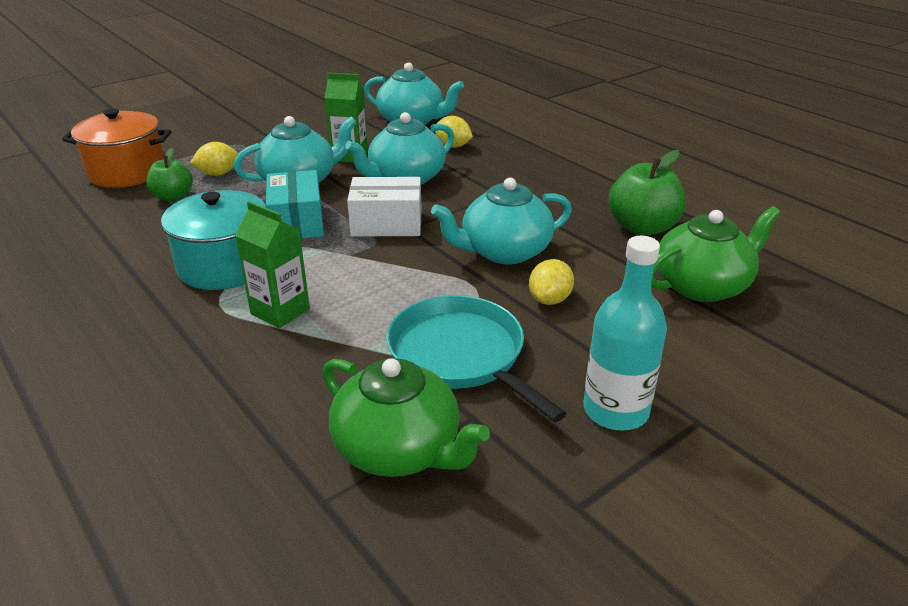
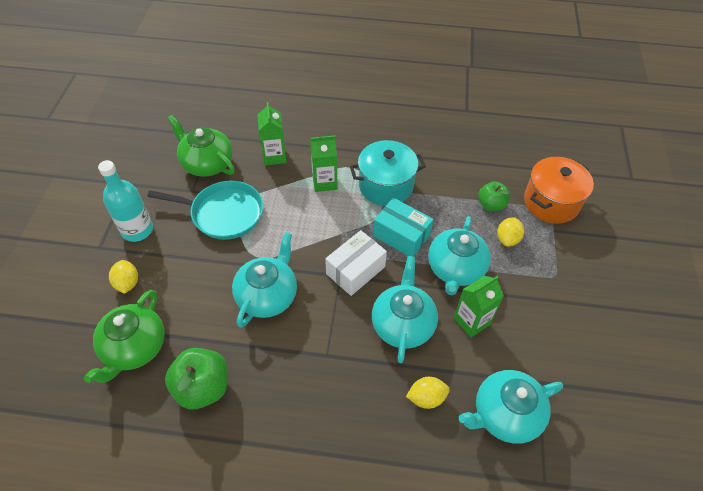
camera: 135 degrees right, 20 degrees up
green teapot [322,358,490,477] -> green teapot turned 45 degrees clockwise [167,115,235,177]
yellow lemon [529,259,574,305] -> yellow lemon moved to [109,260,138,294]
none -> green carton [257,102,286,165]

